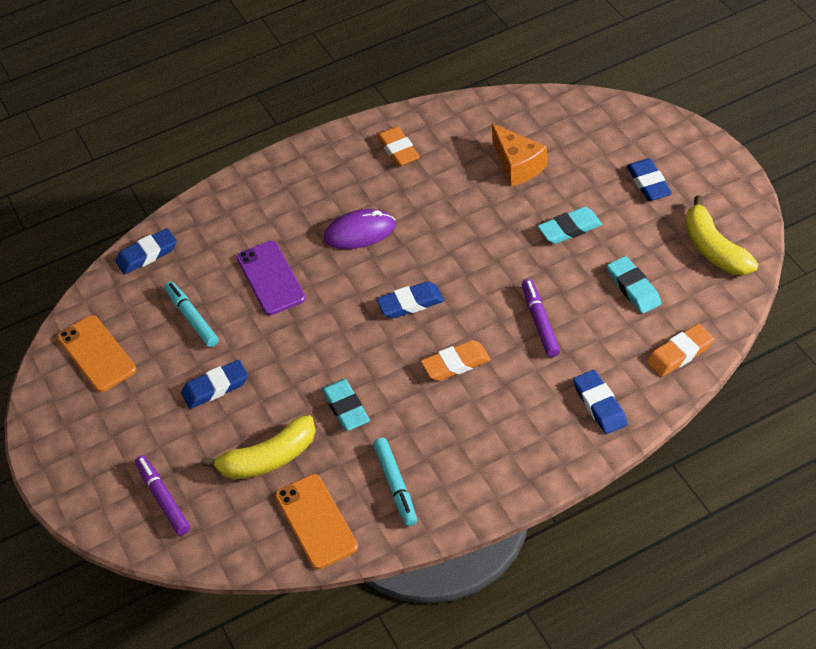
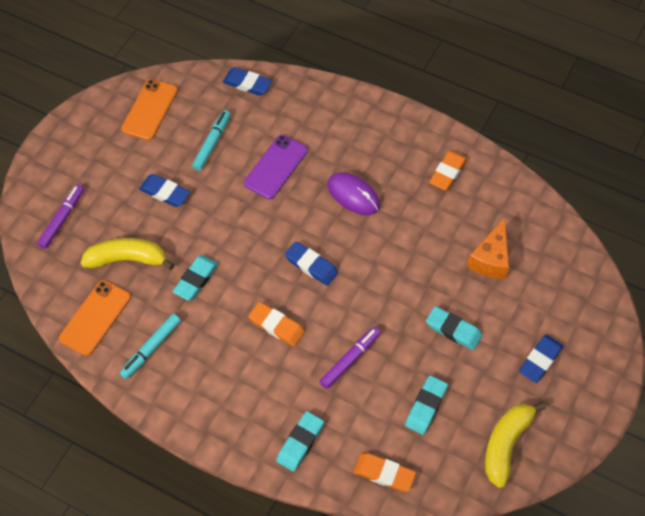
camera: 50 degrees right, 10 degrees up
yellow banana [202,415,316,479] -> yellow banana turned 150 degrees clockwise [81,238,174,270]
blue eraser [573,370,628,434] -> turquoise eraser [276,411,324,472]

